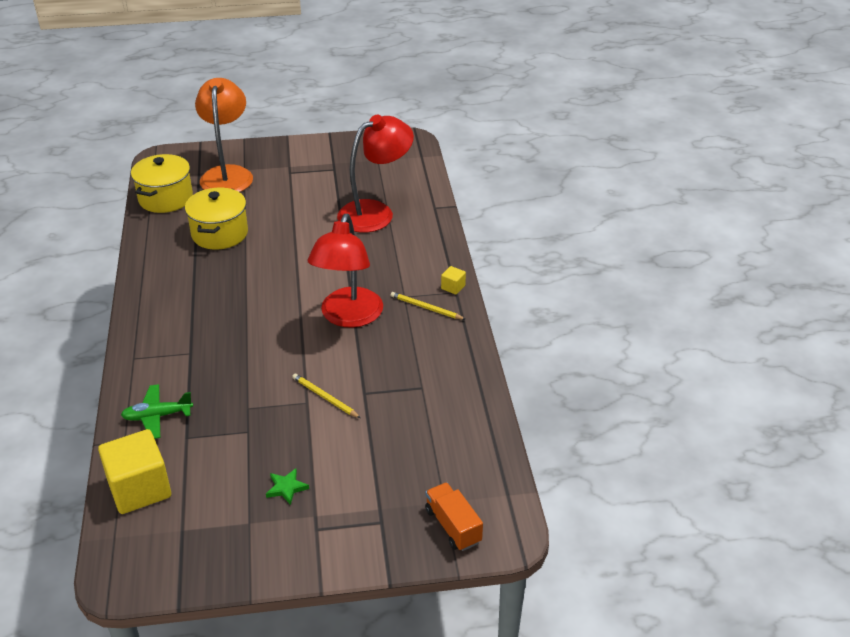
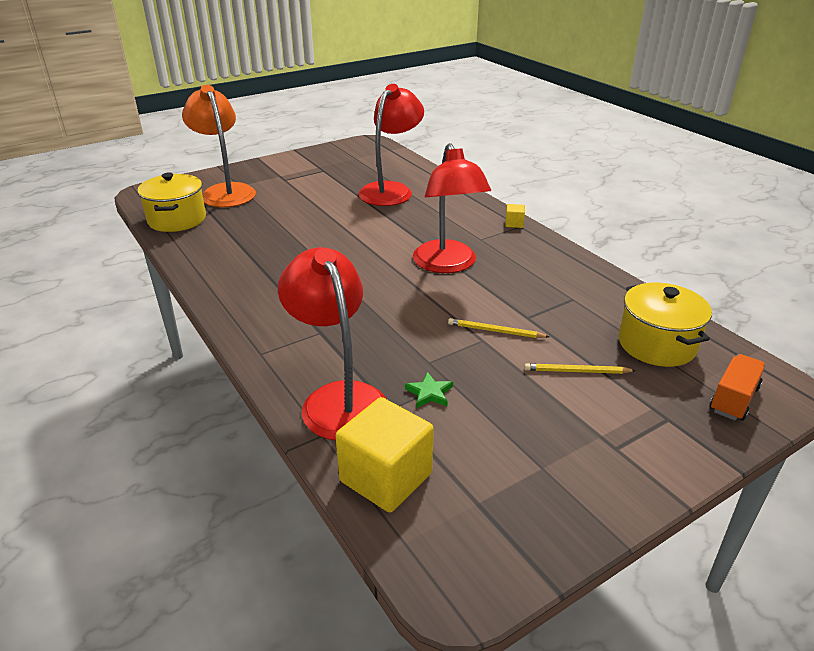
camera: 25 degrees left, 5 degrees down
green plane [121,384,193,439] -> red lamp [278,247,386,441]
yellow pot [185,188,248,249] -> yellow pot moved to [619,283,712,367]
green star [266,468,309,505] -> green star moved to [405,372,453,408]
yellow pencil [390,292,466,320] -> yellow pencil moved to [524,363,636,374]
orange truck [425,482,483,551] -> orange truck turned 90 degrees clockwise [709,354,766,421]

